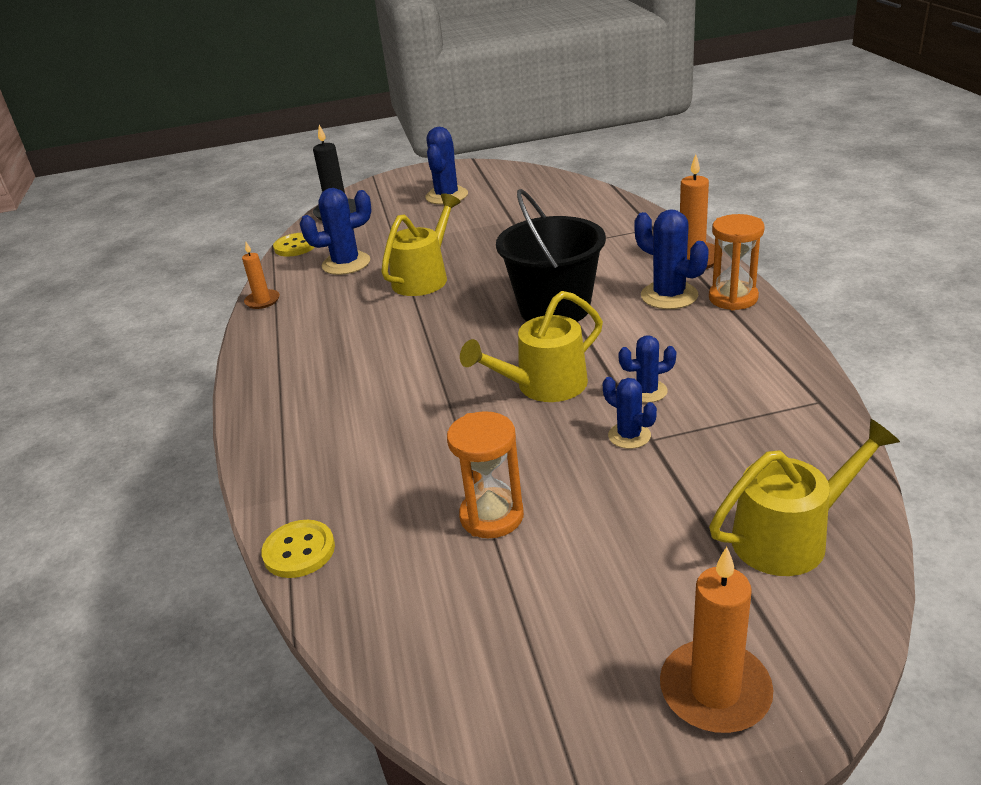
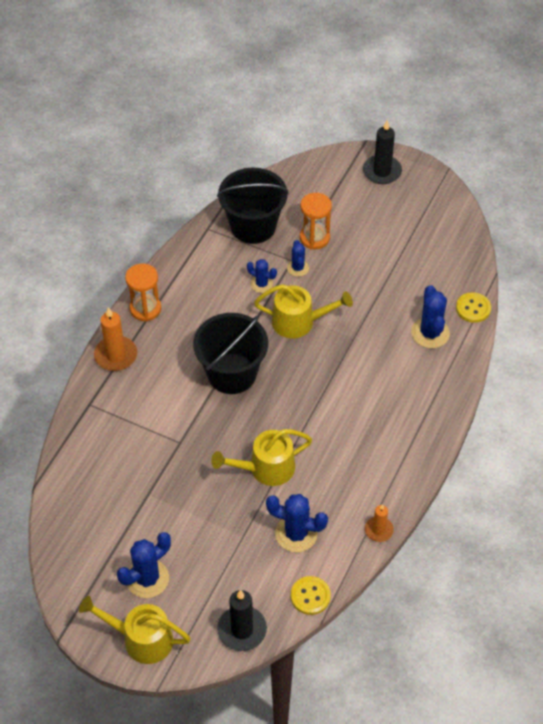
camera: 145 degrees left, 20 degrees up
orange hourglass [447,411,524,538] -> orange hourglass moved to [300,193,332,250]
blue cactus [634,209,709,309] -> blue cactus moved to [411,285,450,348]
orange candle [660,547,773,733] -> black candle [363,120,402,184]
yellow watering can [709,419,900,576] -> yellow watering can moved to [79,596,191,664]
none -> black bucket [217,168,289,244]

